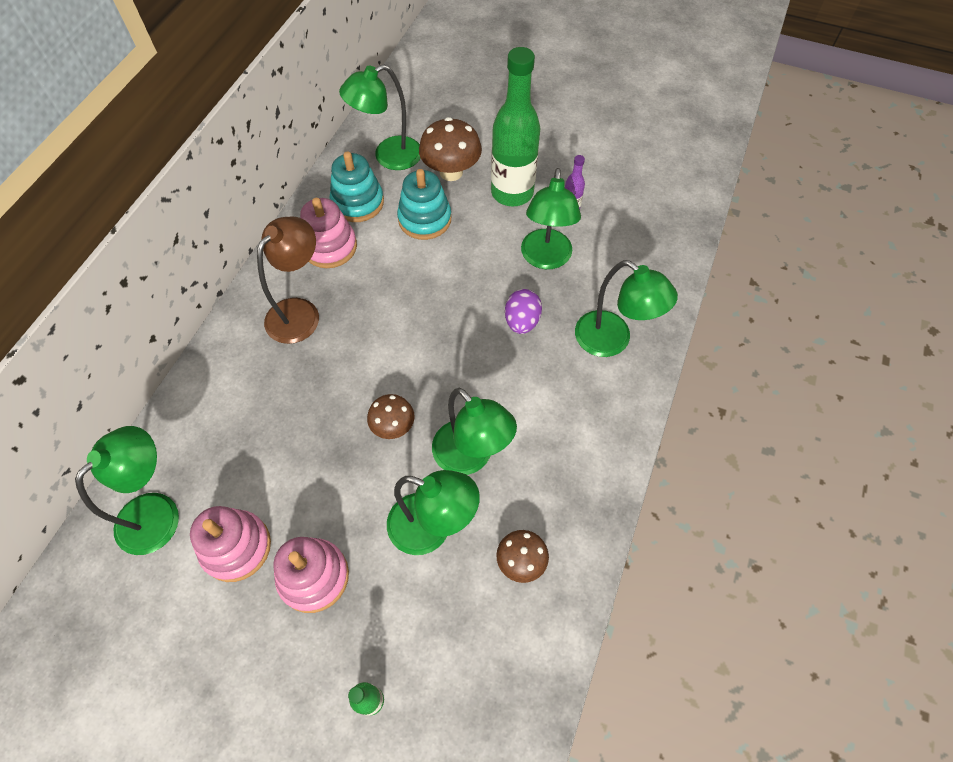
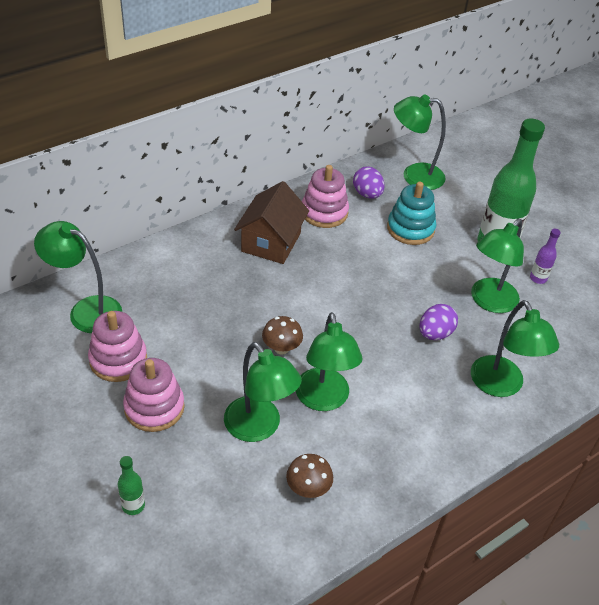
camera: 30 degrees right, 15 degrees down
green lamp [75,426,179,555] -> green lamp turned 135 degrees counterclockwise [34,221,122,333]
brown lamp [257,217,319,344] -> brown house [234,181,309,264]
turquoise stacking toy [330,151,384,222] -> purple egg [353,166,385,199]
brown mushroom [419,117,482,181] -> none

